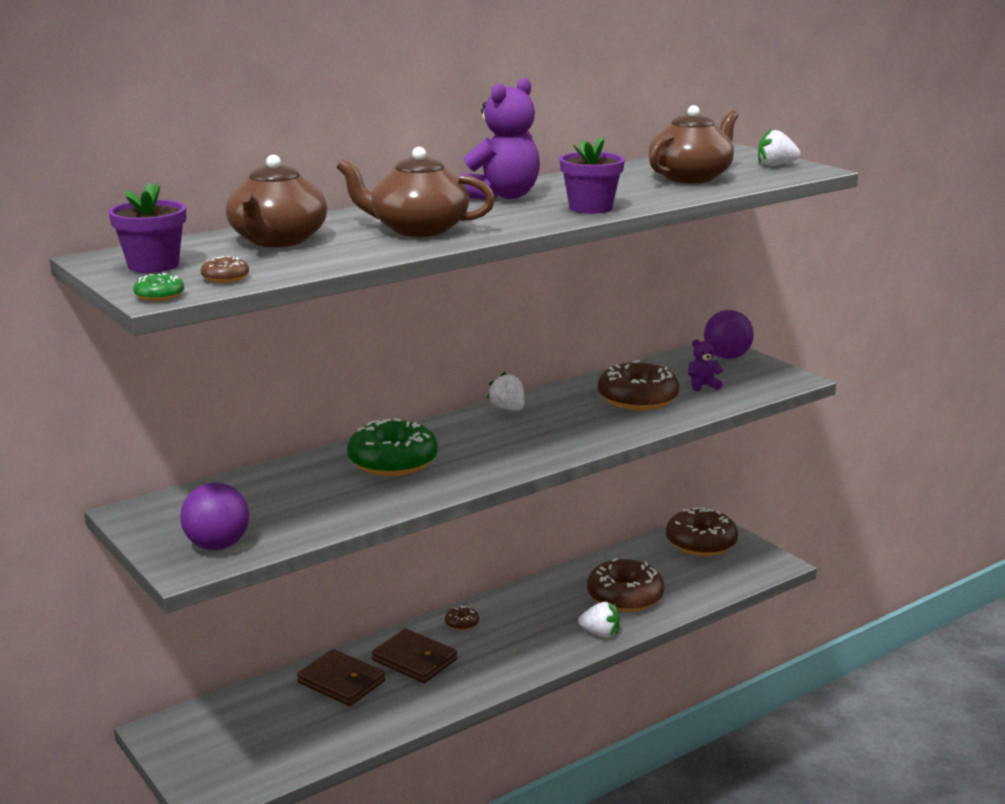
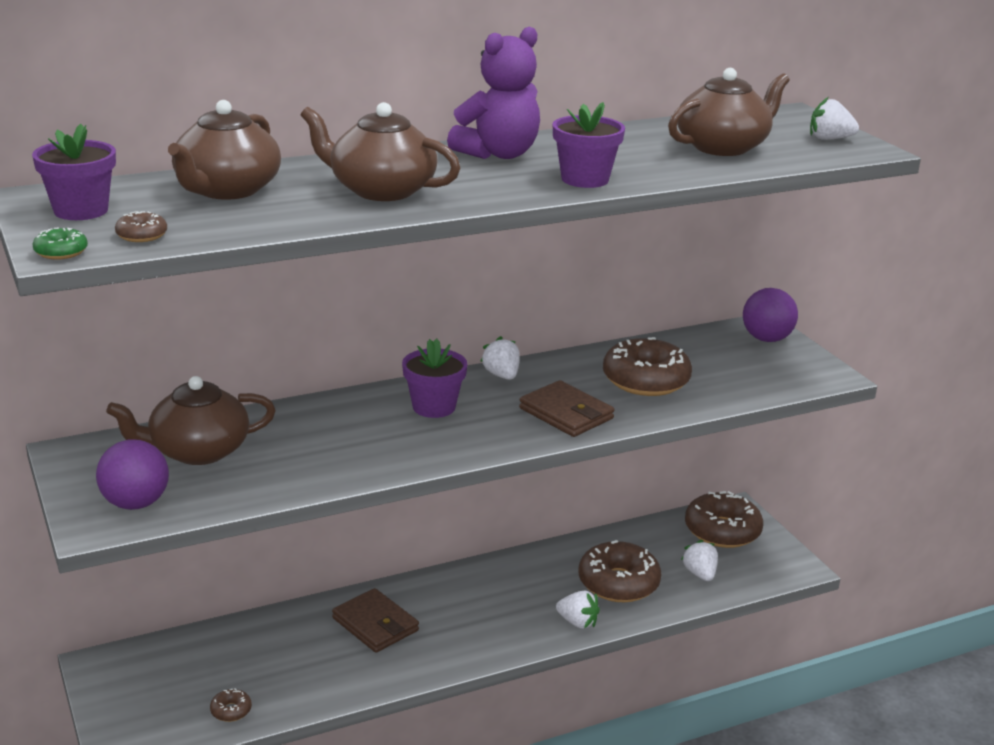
camera: 10 degrees right, 5 degrees up
brown wallet [297,649,385,706] -> brown wallet moved to [519,380,615,437]
green donut [347,418,438,476] -> none
brown donut [445,606,479,630] -> brown donut moved to [210,688,252,722]
purple teddy bear [688,338,723,391] -> none
none -> brown teapot [106,376,276,465]
none -> purple flower pot [402,339,467,418]
none -> white strawberry [681,540,718,581]

